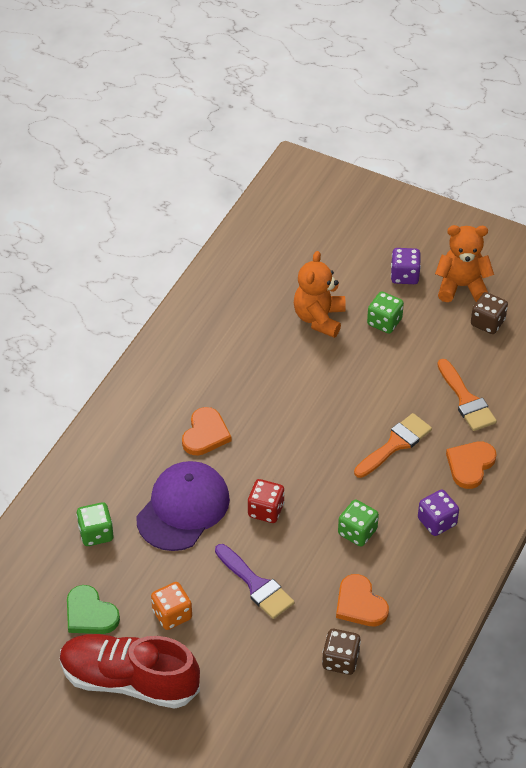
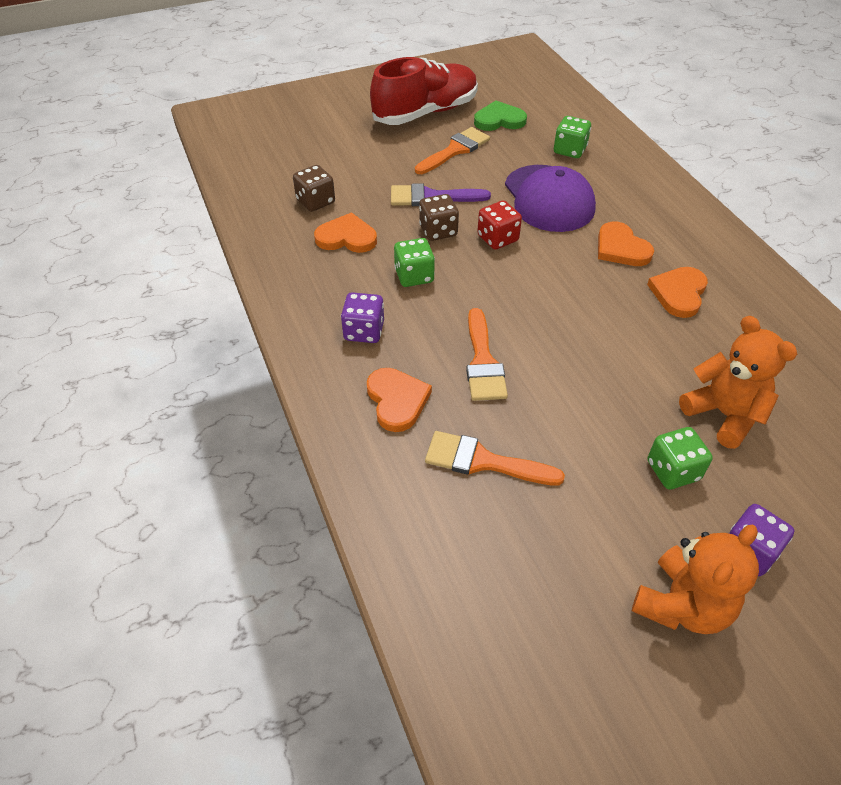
camera: 130 degrees right, 0 degrees up
orange dice [151,582,192,630] -> orange brush [415,127,490,174]
brown dice [471,292,508,334] -> brown dice moved to [419,194,459,241]
none -> orange heart [647,267,708,318]

